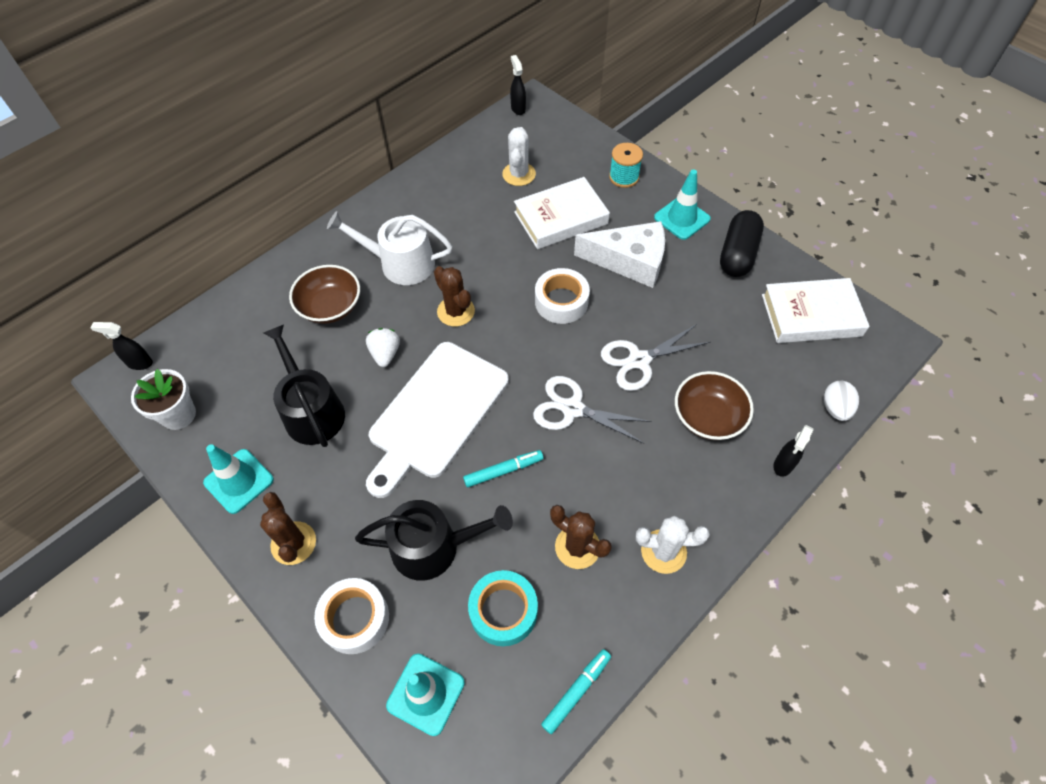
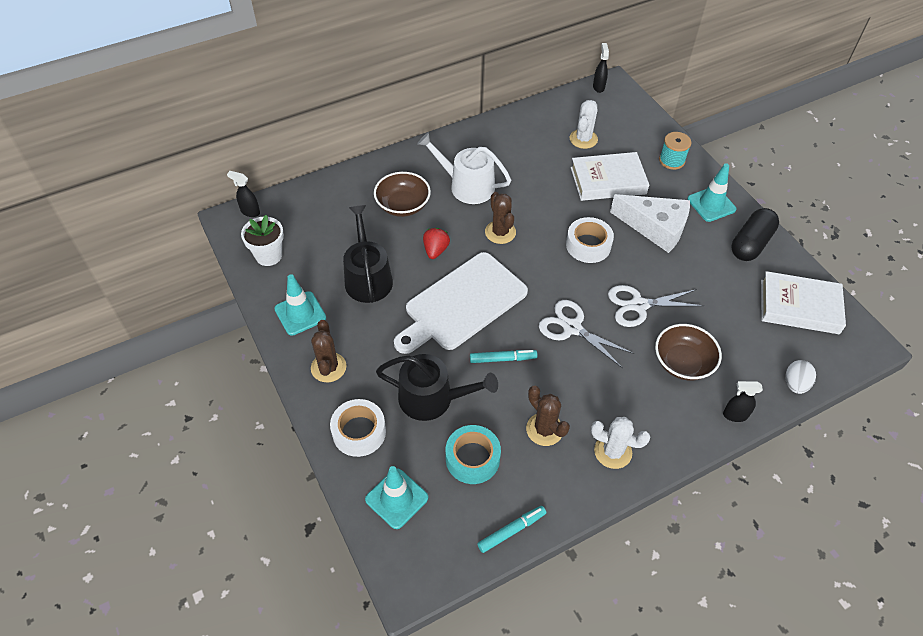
camera: 15 degrees right, 5 degrees down
white strawberry [366,328,400,367] -> red strawberry [423,228,450,259]
black spray bottle [774,425,814,477] -> black spray bottle turned 45 degrees clockwise [723,381,763,422]

